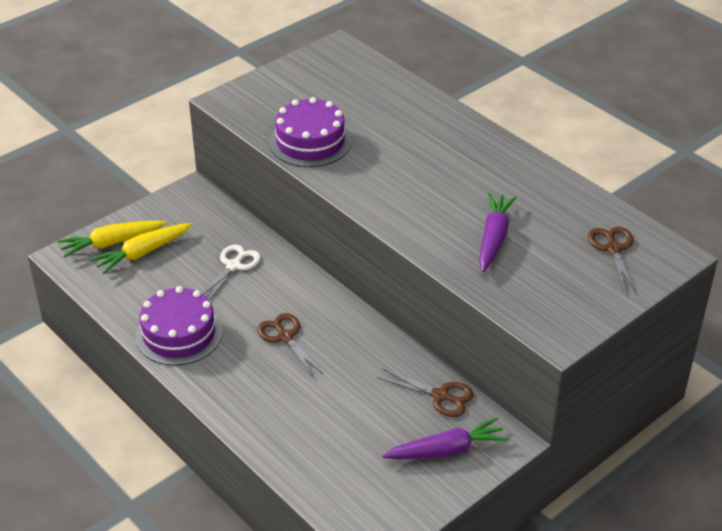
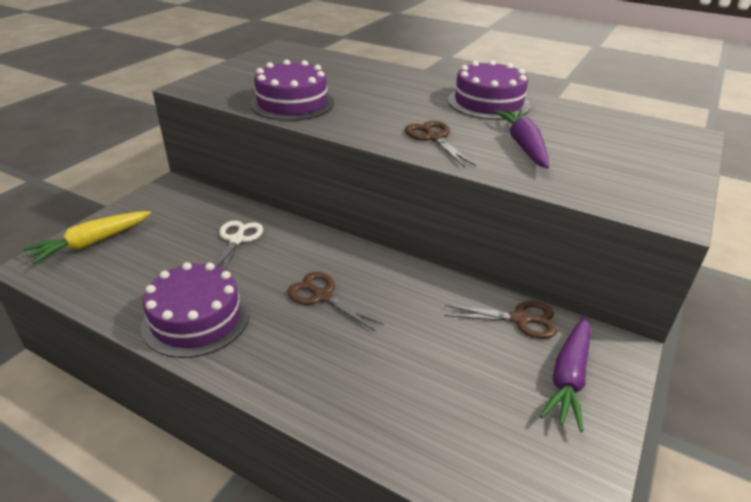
camera: 20 degrees left, 5 degrees down
yellow carrot [91,223,192,274] -> none
purple carrot [382,417,508,459] -> purple carrot turned 150 degrees clockwise [540,316,591,432]
brown scissors [588,227,636,293] -> brown scissors moved to [405,121,476,167]
none -> purple cake [448,60,530,120]

